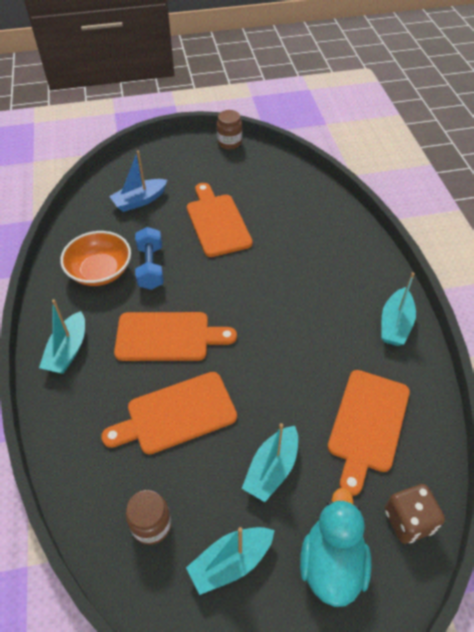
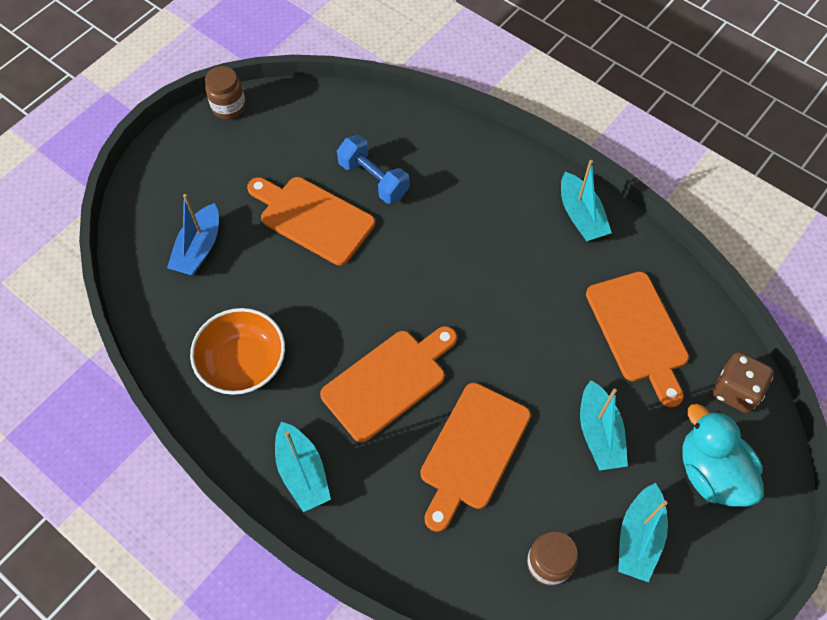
camera: 40 degrees left, 10 degrees up
blue dumbbell [135,227,164,290] -> blue dumbbell moved to [337,135,409,204]

